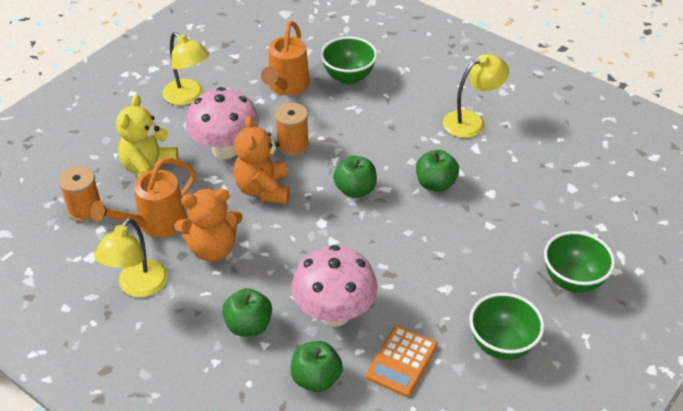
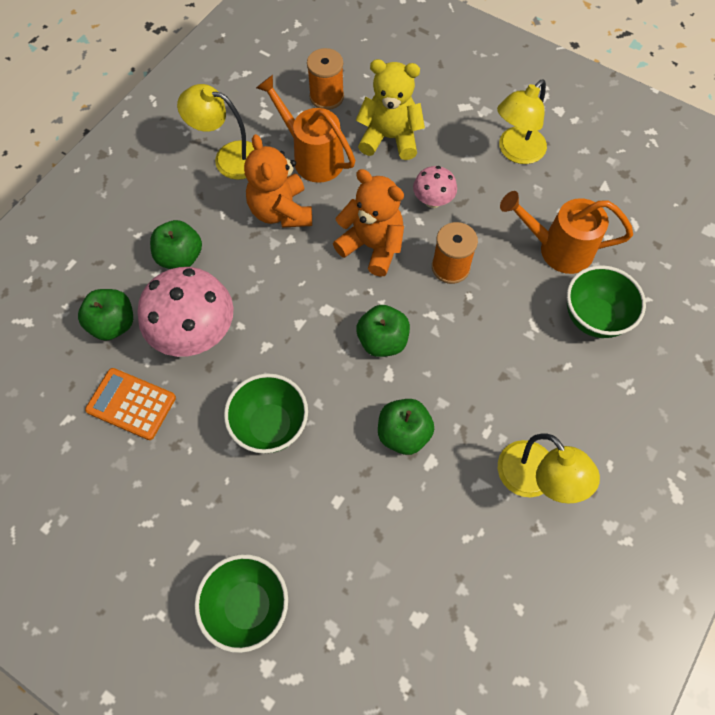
camera: 85 degrees right, 20 degrees up
pink mushroom [186,87,259,159] -> pink mushroom [413,166,457,208], size x0.52
orange teddy bear [233,115,290,204] -> orange teddy bear turned 45 degrees clockwise [333,169,404,277]
green bowl [469,293,544,360] -> green bowl moved to [224,373,308,453]

